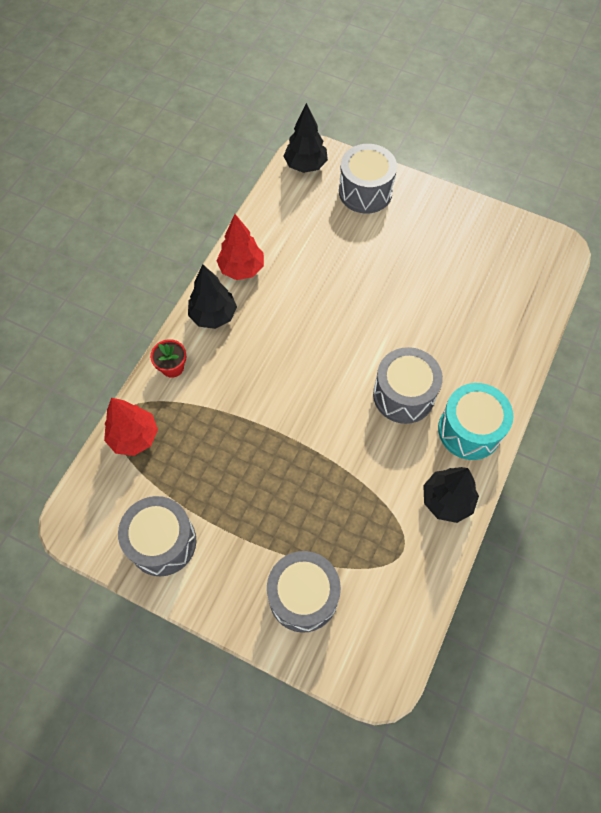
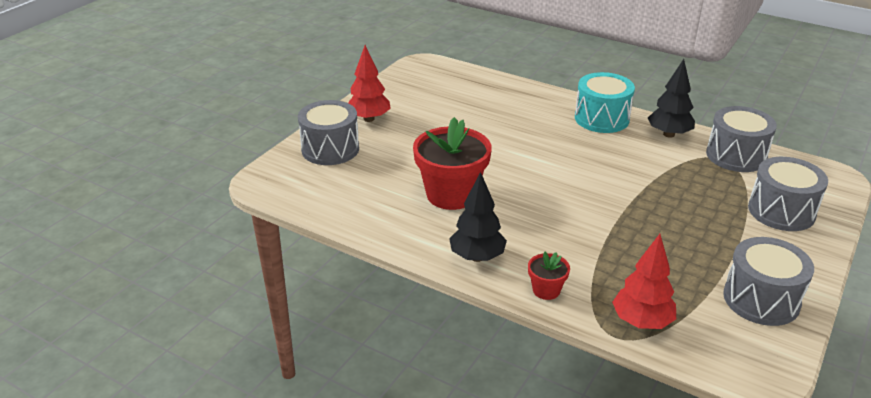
camera: 85 degrees left, 30 degrees down
red tree [216,214,264,280] -> red tree moved to [348,45,391,122]
black tree [283,103,328,173] -> none
grey drum [373,347,443,424] -> grey drum moved to [706,106,777,172]
none -> red flower pot [413,117,492,210]

